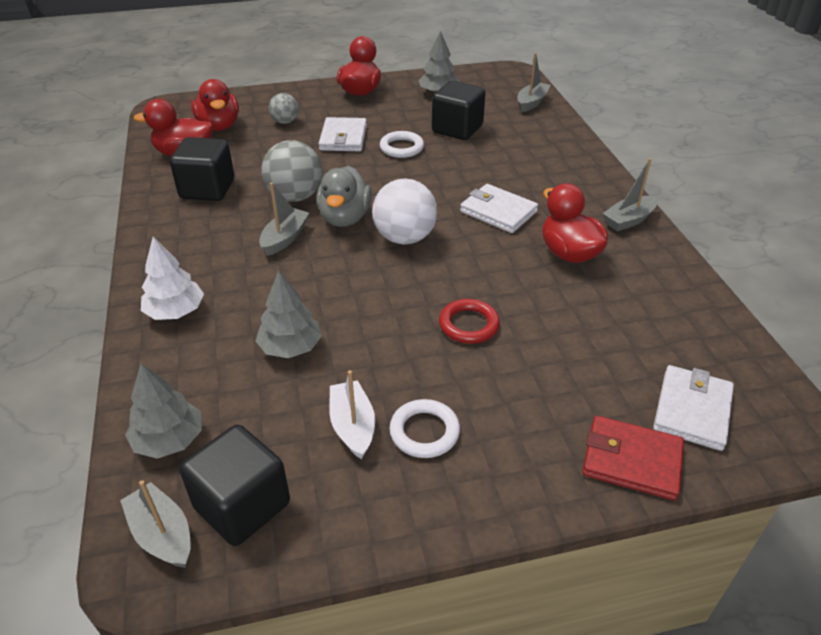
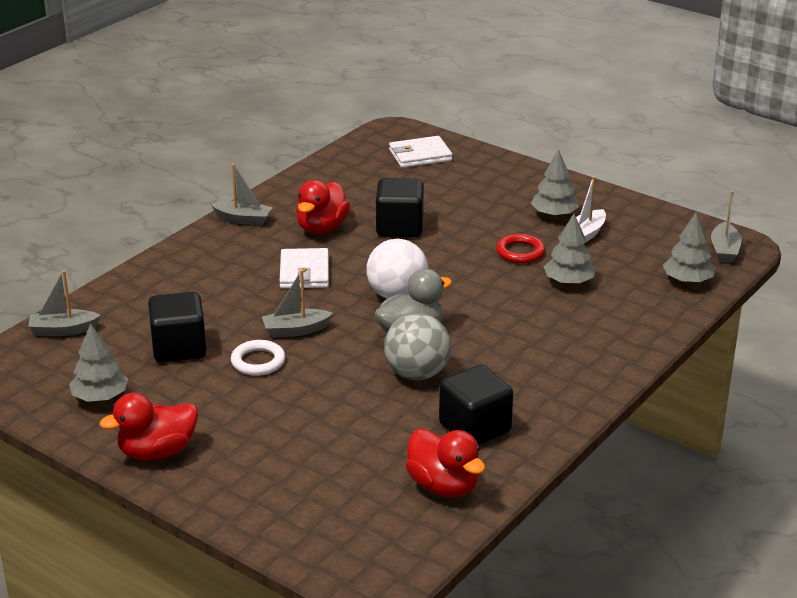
camera: 130 degrees left, 10 degrees down
white tree [141,237,204,320] -> none
black cube [179,425,290,546] -> black cube moved to [376,178,424,237]
red duck [191,79,239,131] -> none
grey boat [259,182,309,256] -> grey boat moved to [262,270,333,338]
grey ball [269,93,299,124] -> none
white wallet [319,117,367,151] -> none
white ring [389,399,460,458] -> grey tree [530,149,579,217]
red ring [439,299,500,344] -> red ring moved to [496,234,545,264]
red wallet [582,416,684,500] -> none

